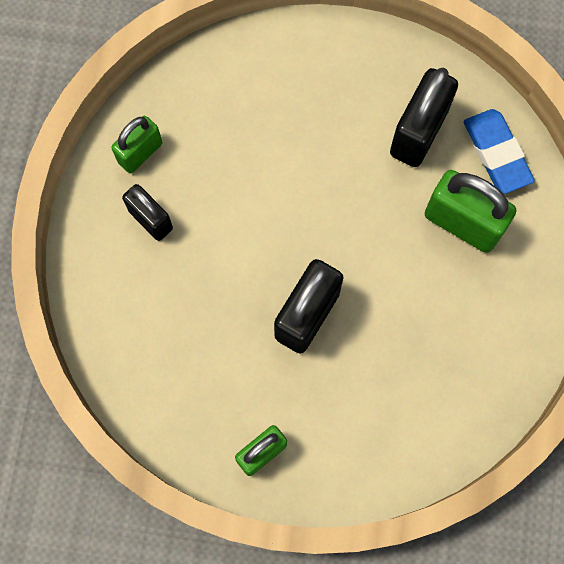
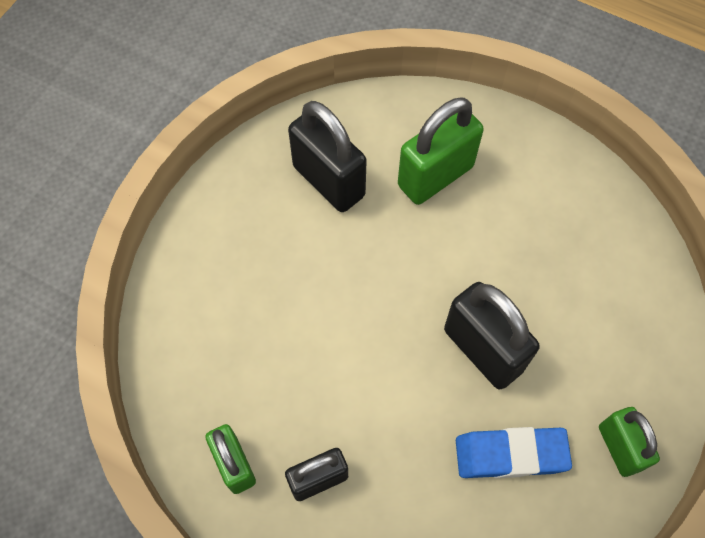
camera: 70 degrees left, 10 degrees down
blue eraser [463,109,535,194] -> blue eraser moved to [456,427,572,478]

